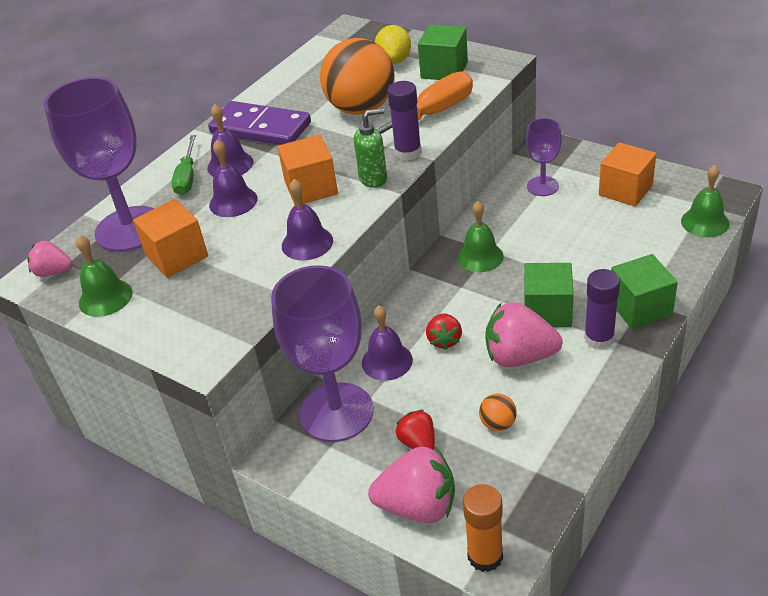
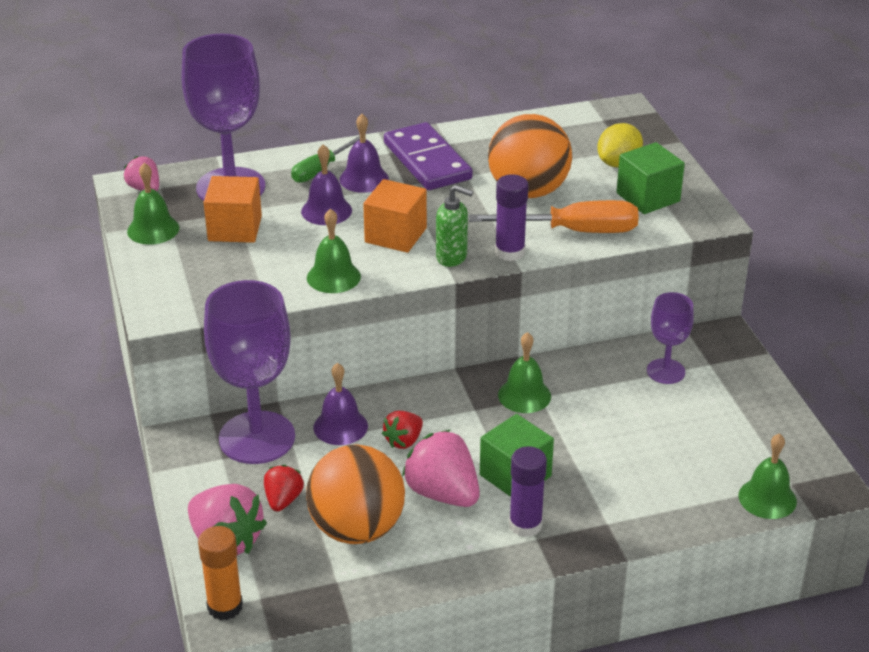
camera: 35 degrees right, 5 degrees down
purple bell [282,179,333,260] -> green bell [307,209,361,293]
orange ball [479,394,517,431] -> orange ball [306,444,405,544], size x2.49
orange cube [599,142,656,207] -> none
green cube [611,254,678,329] -> none

